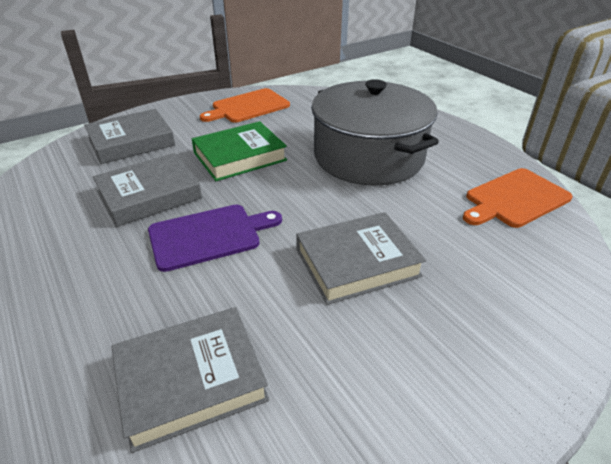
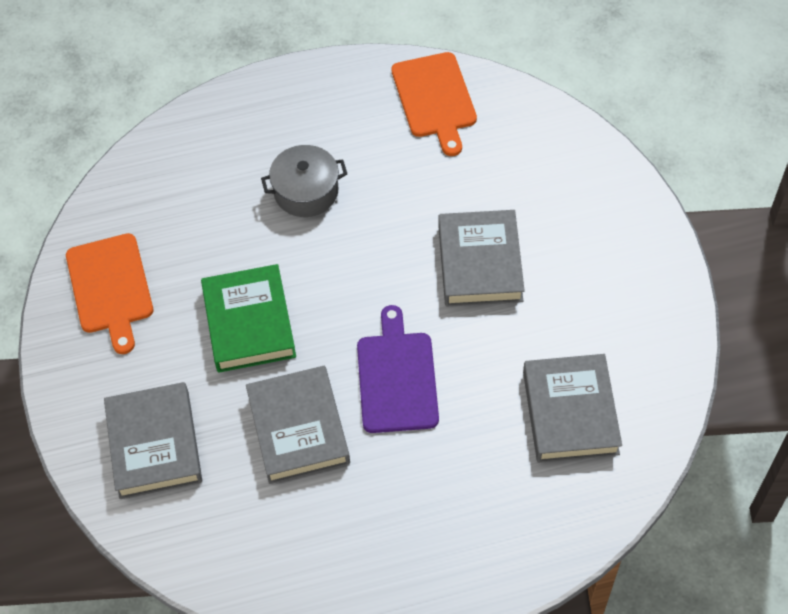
camera: 70 degrees left, 20 degrees up
grey pot [311,79,439,186] -> grey pot [261,145,347,217], size x0.48

